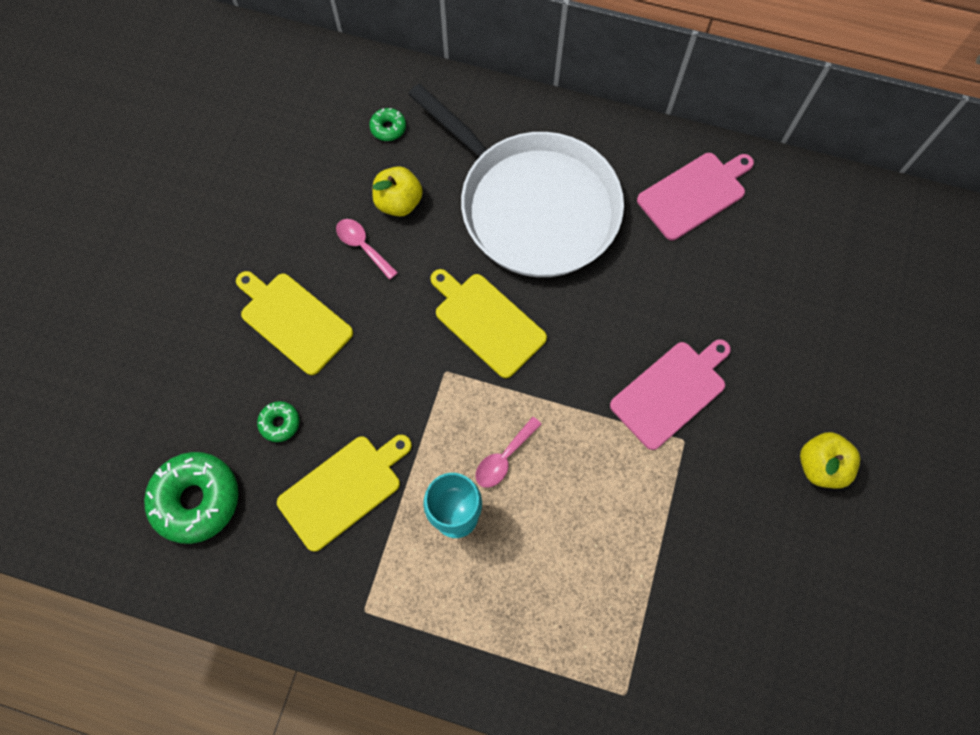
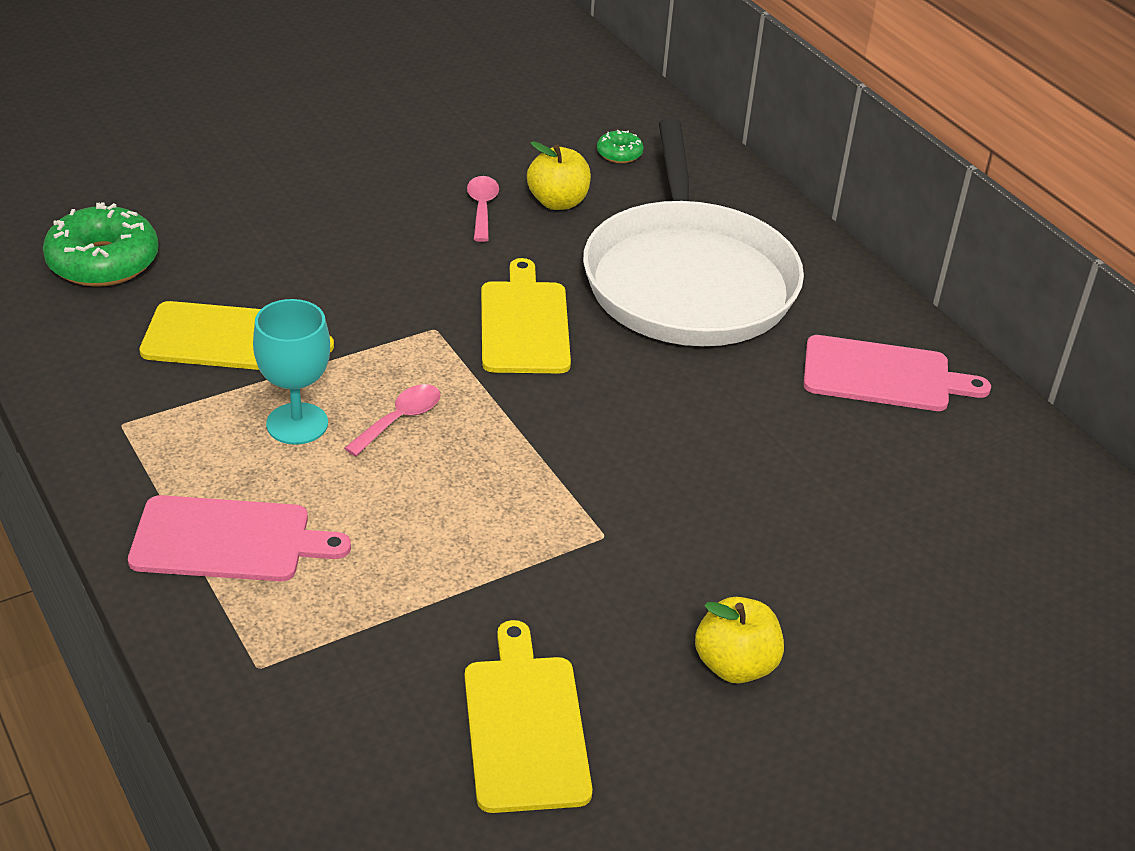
camera: 40 degrees right, 30 degrees down
yellow cutting board [236,271,353,375] -> yellow cutting board moved to [465,620,592,813]
green donut [257,401,299,442] -> none
pink spoon [475,417,542,488] -> pink spoon turned 135 degrees clockwise [344,384,441,456]
pink cutting board [610,339,731,450] -> pink cutting board moved to [128,495,351,581]

